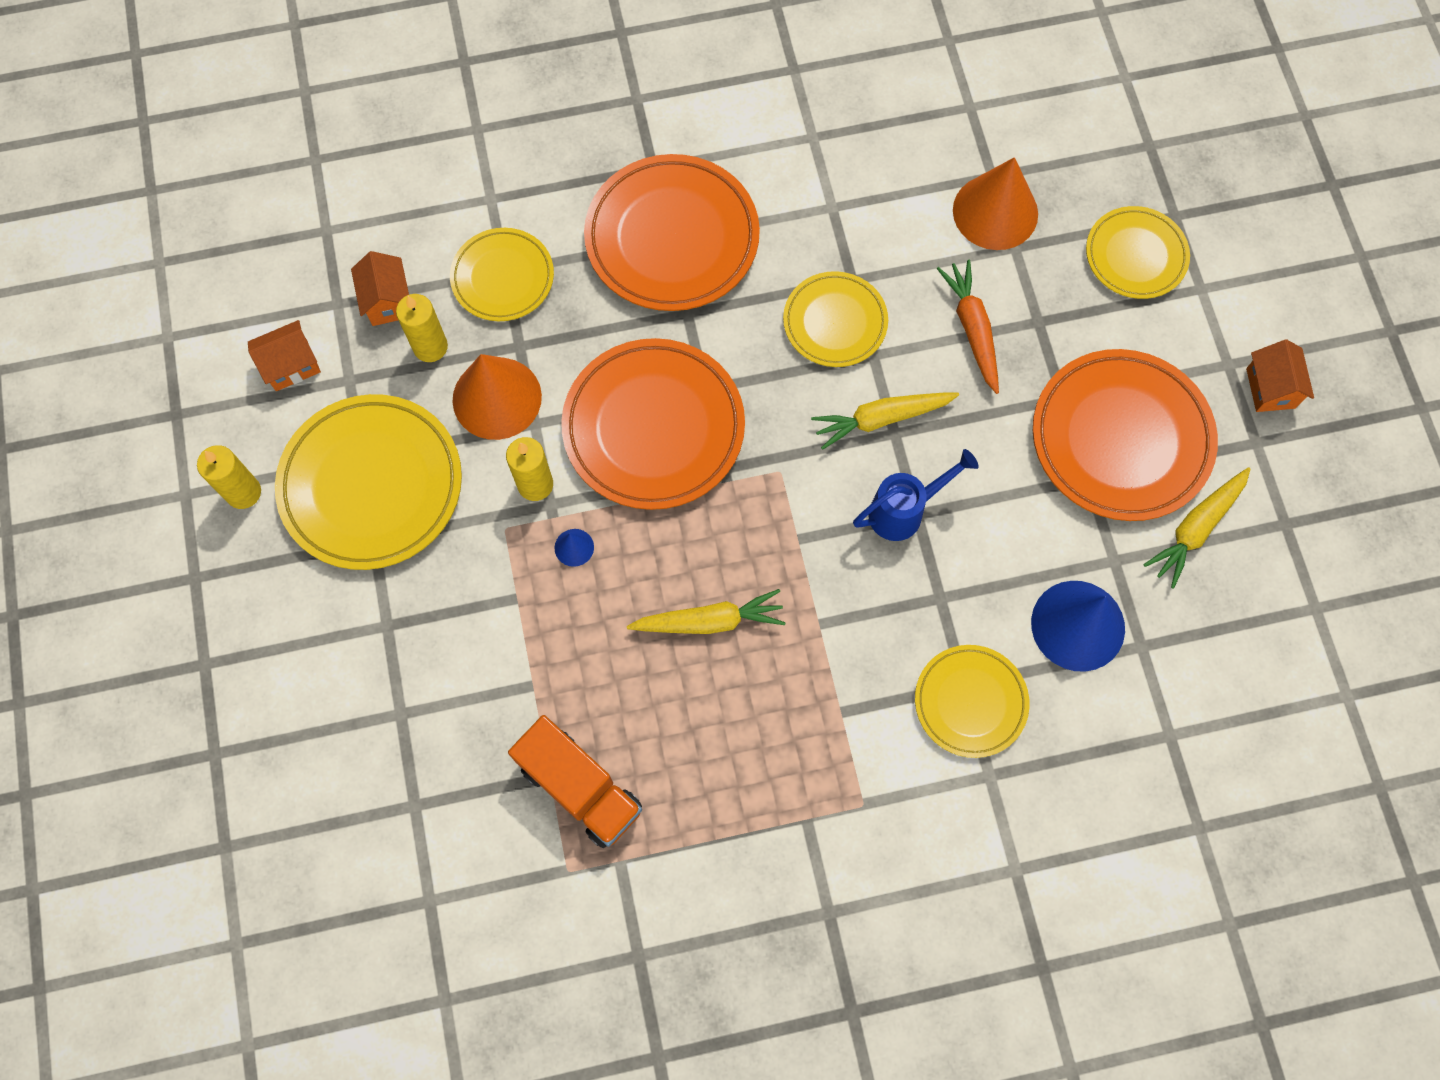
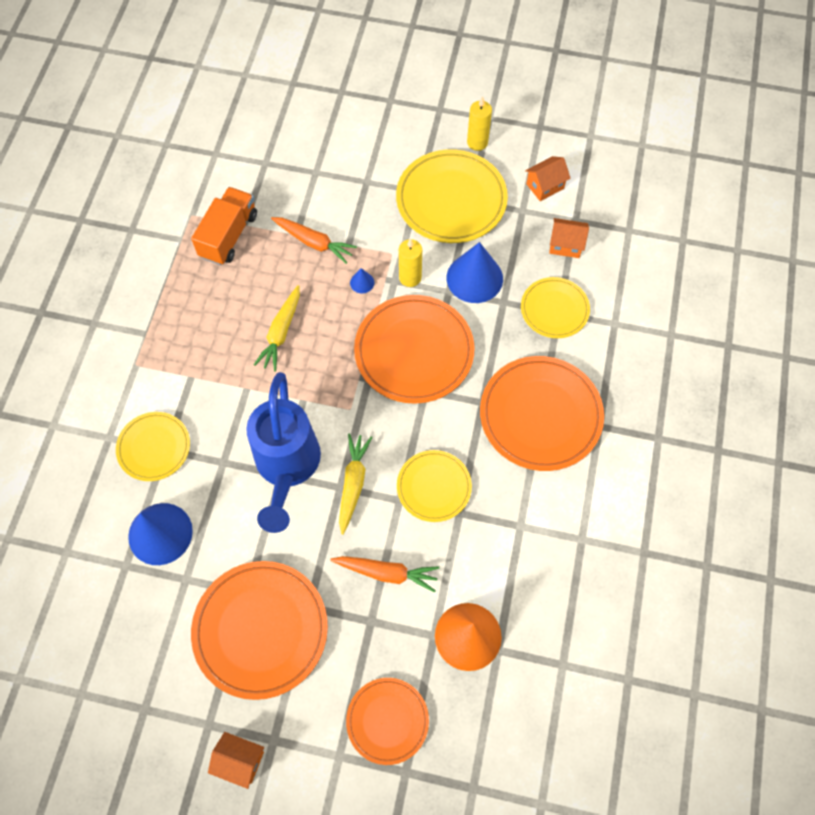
camera: 115 degrees right, 5 degrees down
orange house [248,320,321,391] -> orange house turned 60 degrees clockwise [525,156,571,201]
yellow candle [396,294,448,362] -> none
orange cone [452,354,542,440] -> blue cone [447,242,503,303]
orange truck [508,715,642,848] -> orange truck turned 135 degrees clockwise [191,187,257,265]
blue watering can [853,449,979,541] -> blue watering can [246,372,321,533], size x1.84
yellow plate [1086,206,1190,299] -> orange plate [346,678,429,765]
yellow carrot [1143,467,1250,588] -> none
none -> orange carrot [271,217,357,264]

